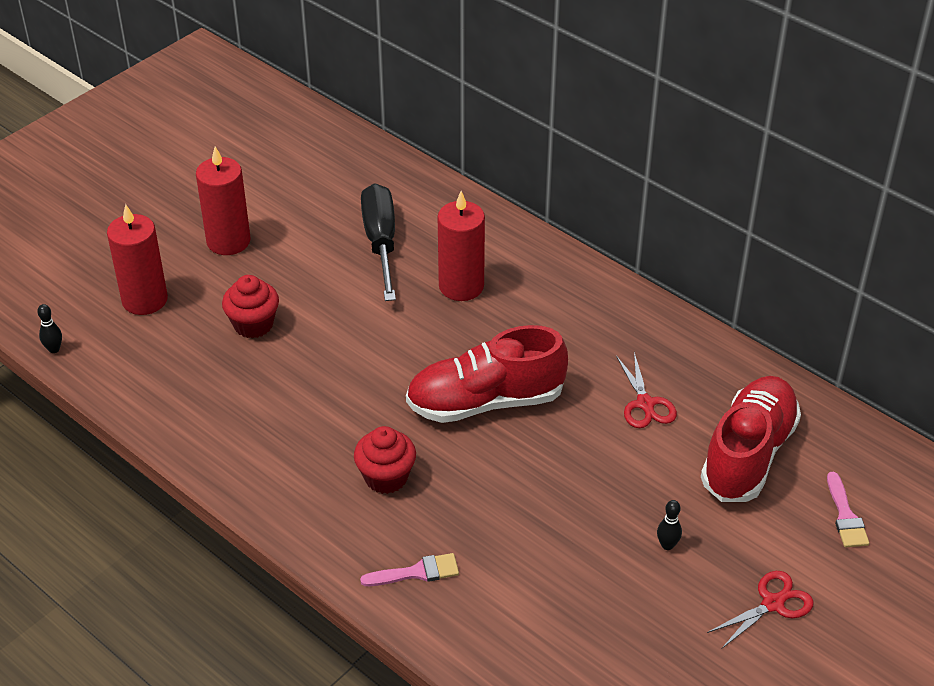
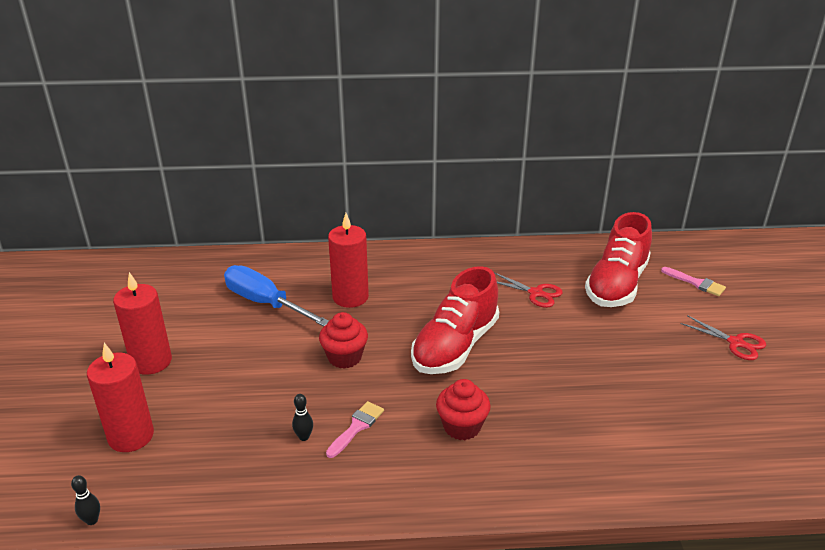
camera: 45 degrees left, 10 degrees down
red cupcake [222,275,279,338] -> red cupcake moved to [319,312,368,369]
pink brush [360,553,459,586] -> pink brush moved to [326,401,384,458]
black screwdriver [361,183,396,301] -> blue screwdriver [224,265,329,326]
black bowling pin [657,500,682,550] -> black bowling pin moved to [292,394,313,441]
red shoe [701,376,801,502] -> red shoe turned 135 degrees counterclockwise [585,212,652,307]
red scissors [707,571,814,648] -> red scissors turned 120 degrees clockwise [680,315,766,360]

